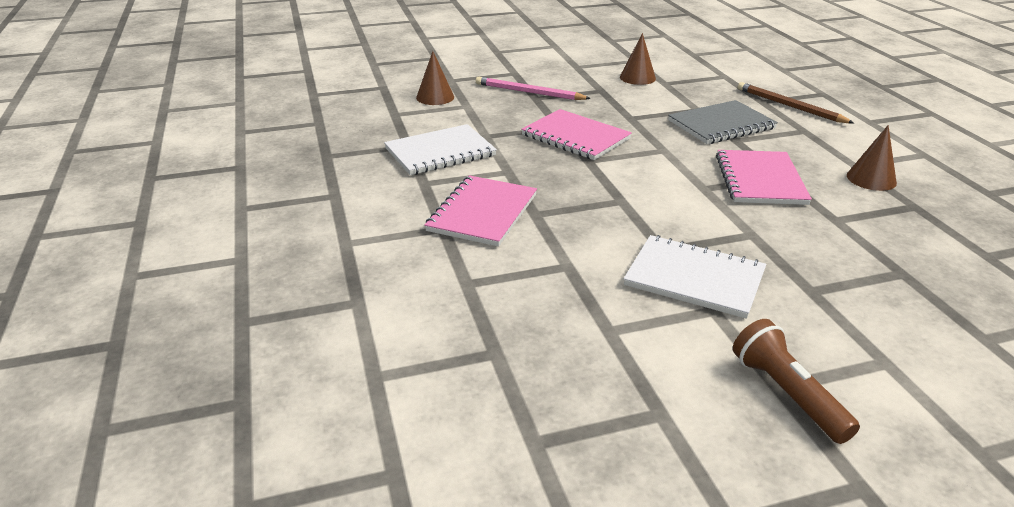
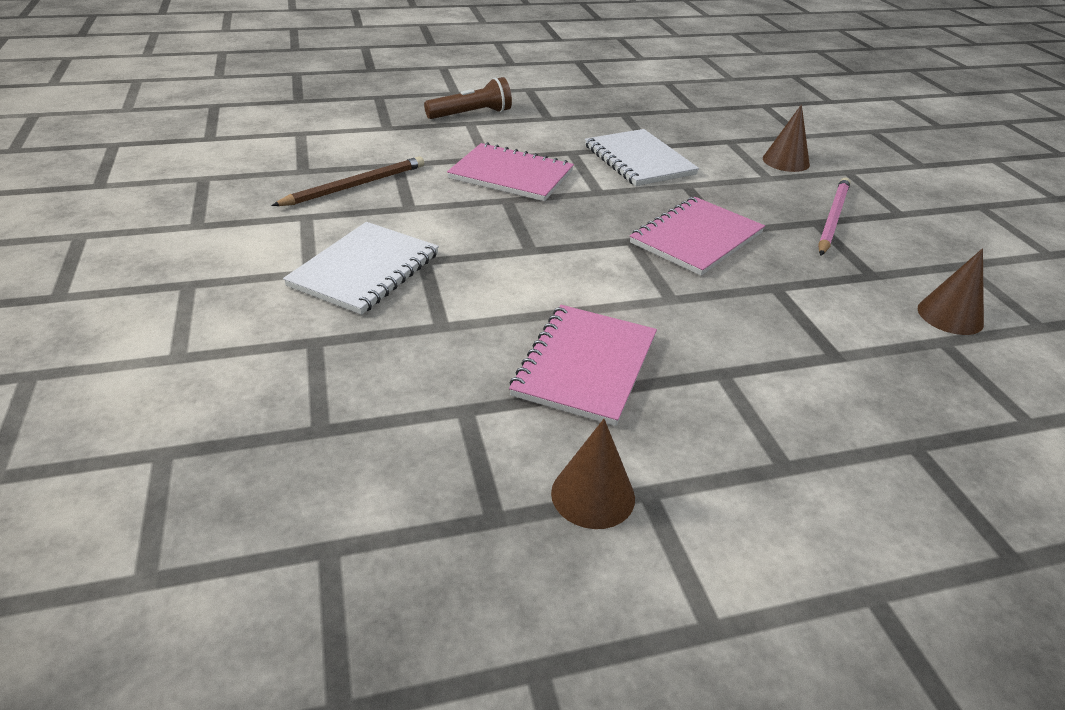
camera: 90 degrees right, 5 degrees up
grey notebook [668,100,778,144] -> none
pink notebook [716,150,812,205] -> pink notebook turned 75 degrees counterclockwise [509,305,657,426]
brown flashlight [733,319,860,444] -> brown flashlight moved to [424,77,512,119]
brown pencil [738,82,854,123] -> brown pencil moved to [271,156,424,206]

